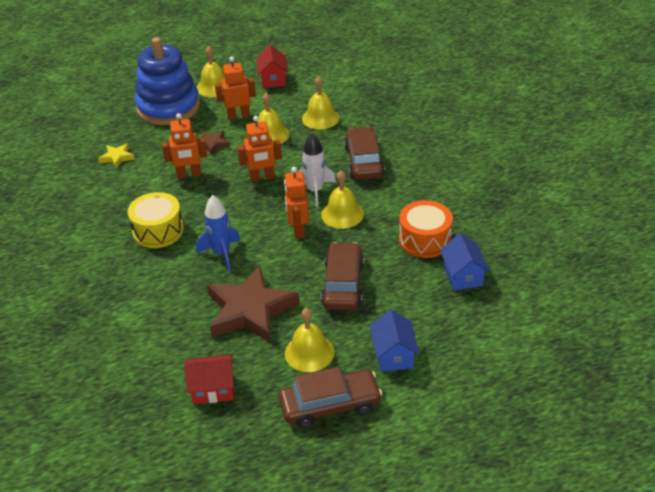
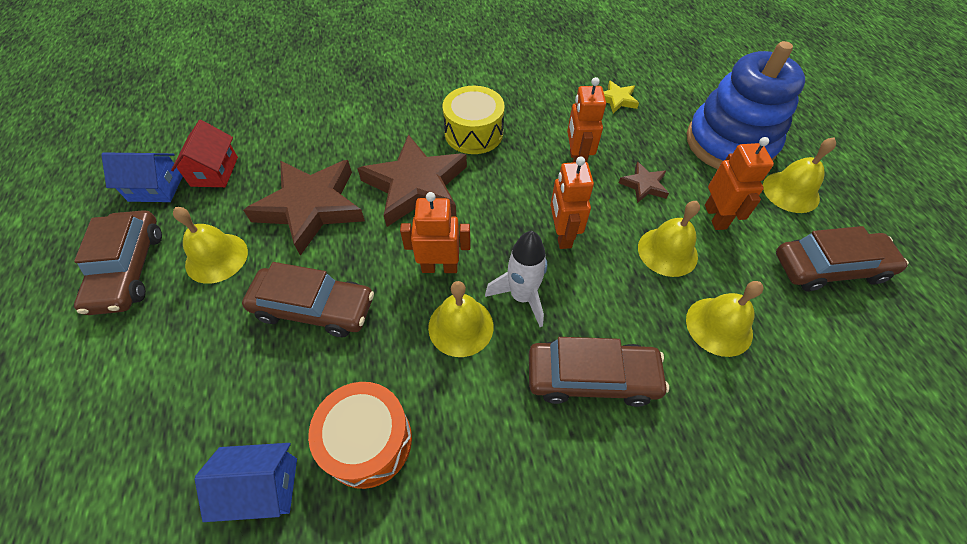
camera: 95 degrees right, 15 degrees up
blue rocket [196,195,241,272] -> brown star [357,134,467,227]
red house [256,45,288,88] -> brown car [776,226,909,291]
blue house [370,310,419,372] -> blue house moved to [101,152,183,202]

